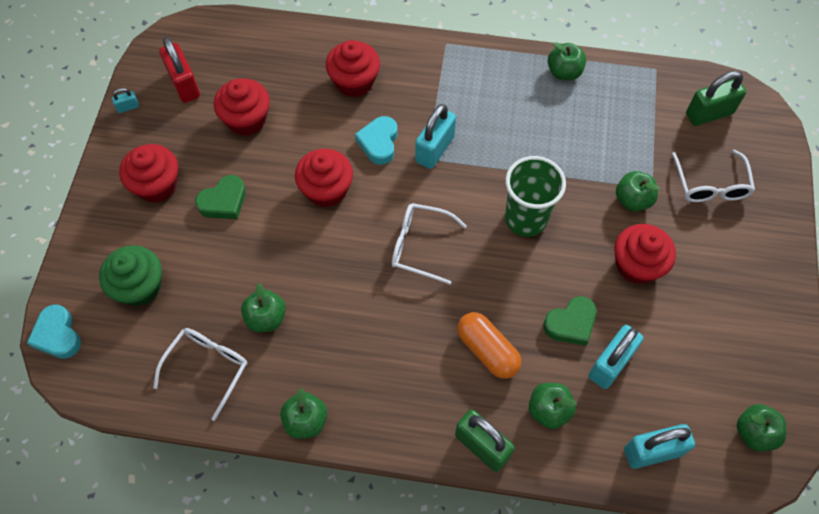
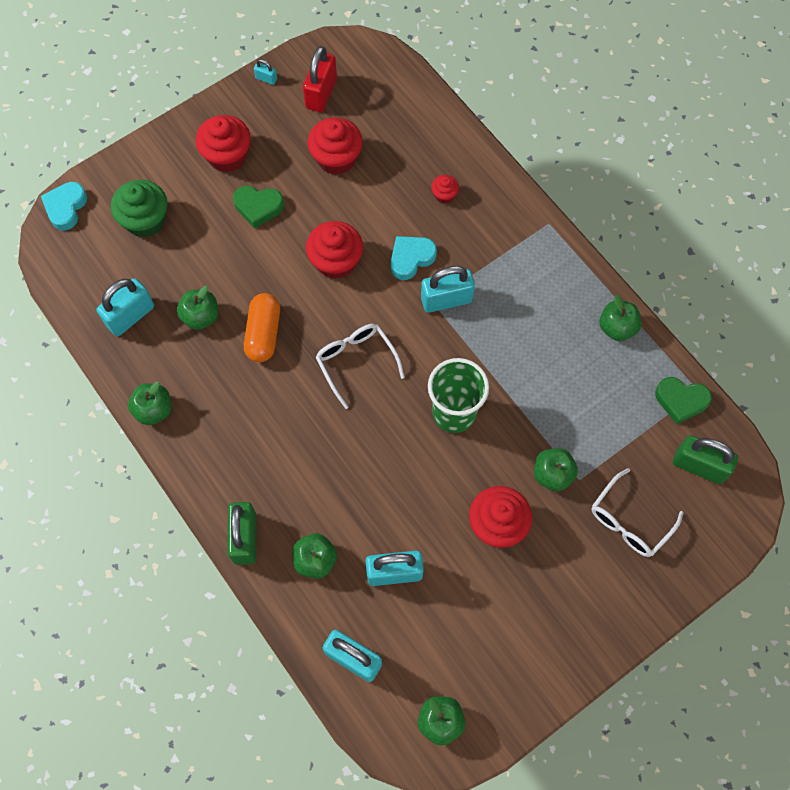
camera: 45 degrees right, 5 degrees up
white glasses [153,328,247,421] -> turquoise padlock [97,278,154,336]
red cupcake [326,40,380,97] -> red cupcake [431,175,459,204], size x0.51
orange capsule [457,312,521,379] -> orange capsule moved to [244,293,280,362]
green heart [543,296,596,346] -> green heart moved to [655,377,712,424]

